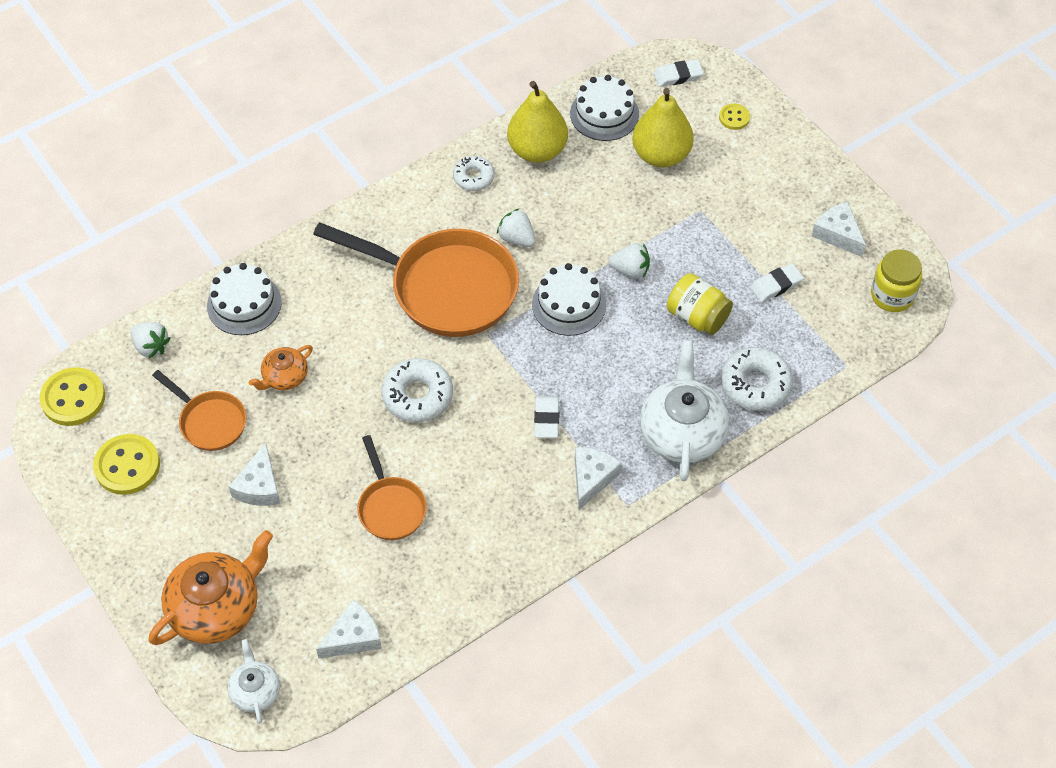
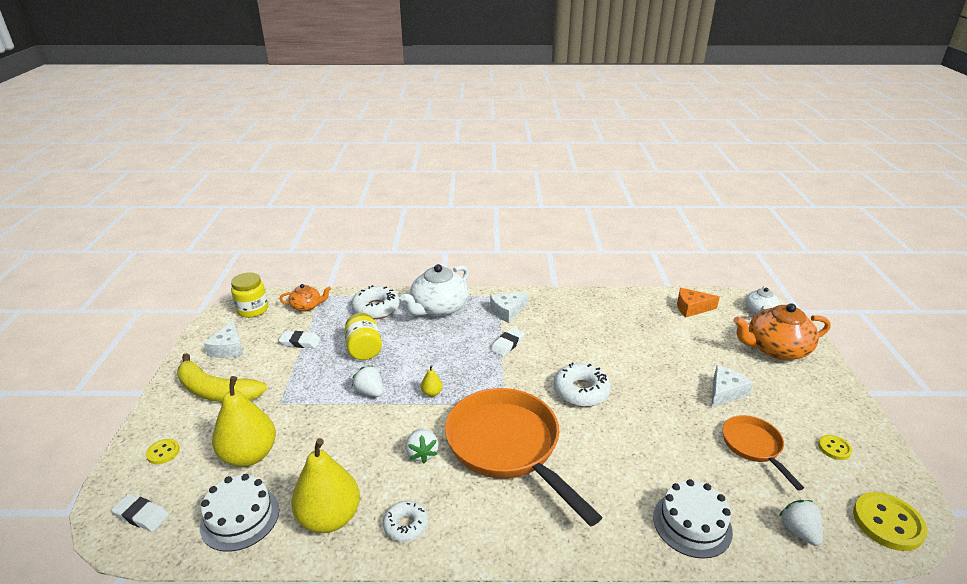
camera: 145 degrees left, 25 degrees down
yellow button [93,434,160,495] -> yellow button [818,435,852,460], size x0.54
orange teapot [249,345,313,390] -> orange teapot moved to [280,284,331,312]
white cheese [316,600,382,659] -> orange cheese [677,288,720,318]
orange pan [357,435,427,540] -> none
white cake [532,263,606,336] -> yellow pear [421,365,443,397]
none -> yellow banana [177,353,267,402]

